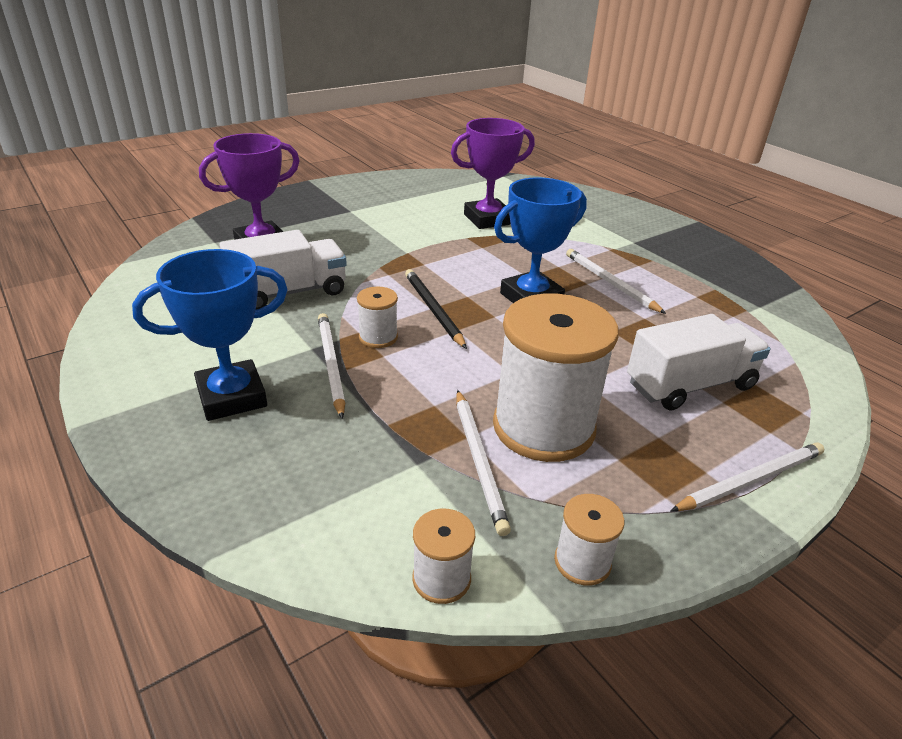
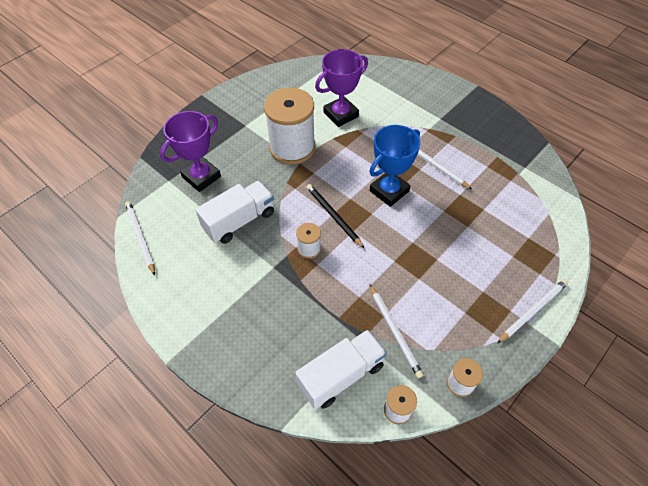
camera: 10 degrees left, 20 degrees up
blue trophy [132,249,288,421] -> none
white pencil [318,313,345,419] -> white pencil moved to [125,201,155,276]
white spool [493,294,619,462] -> white spool moved to [264,88,315,165]
white truck [627,314,771,410] -> white truck moved to [295,330,387,409]

